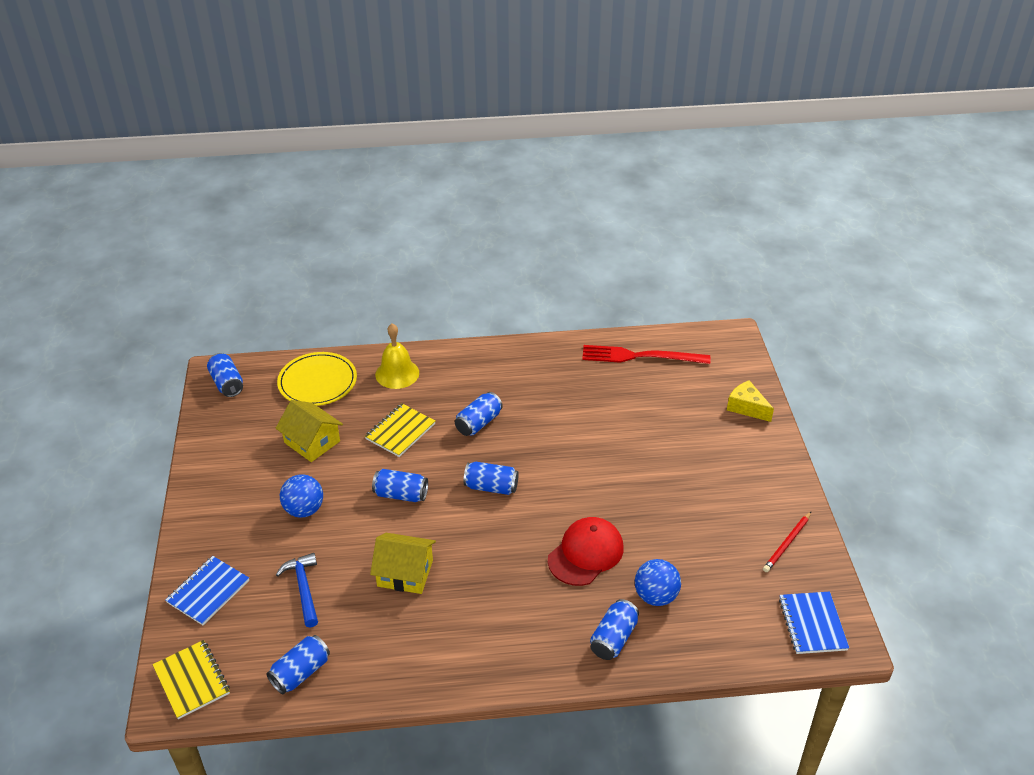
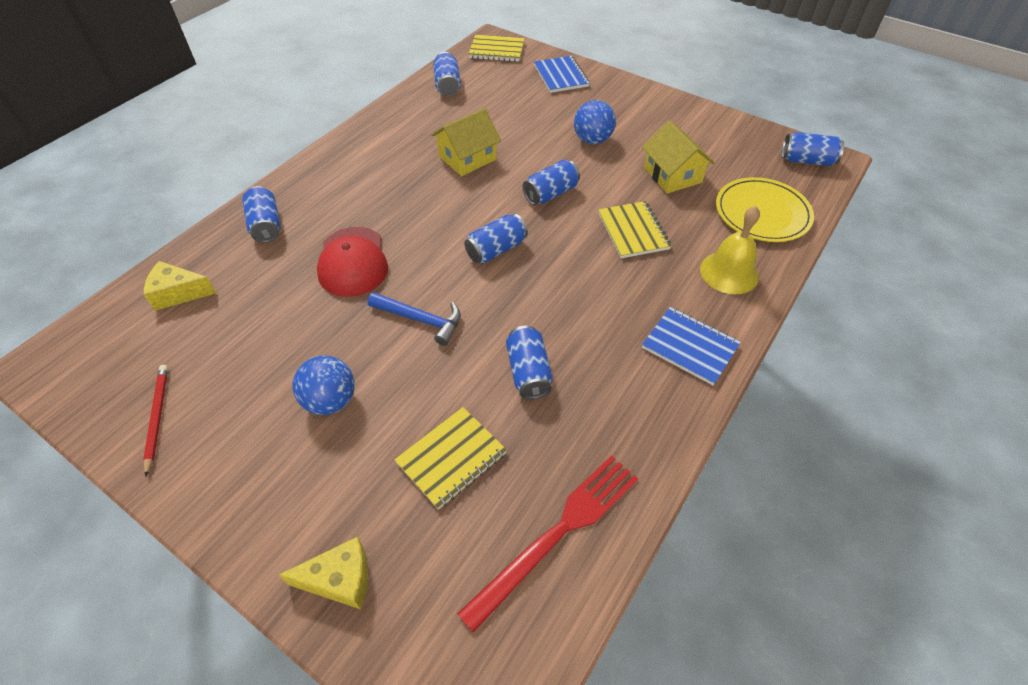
camera: 130 degrees right, 10 degrees up
yellow house [276,400,343,462] -> yellow house turned 75 degrees clockwise [642,120,715,193]
blue hammer [276,553,318,628] -> blue hammer moved to [368,292,461,346]
blue can [455,392,503,436] -> blue can moved to [506,325,553,399]
blue ball [635,559,681,606] -> blue ball moved to [293,356,355,415]
blue notebook [779,592,849,654] -> blue notebook moved to [642,307,741,385]
none -> yellow cheese [144,261,216,311]
none -> yellow notebook [394,407,507,510]

